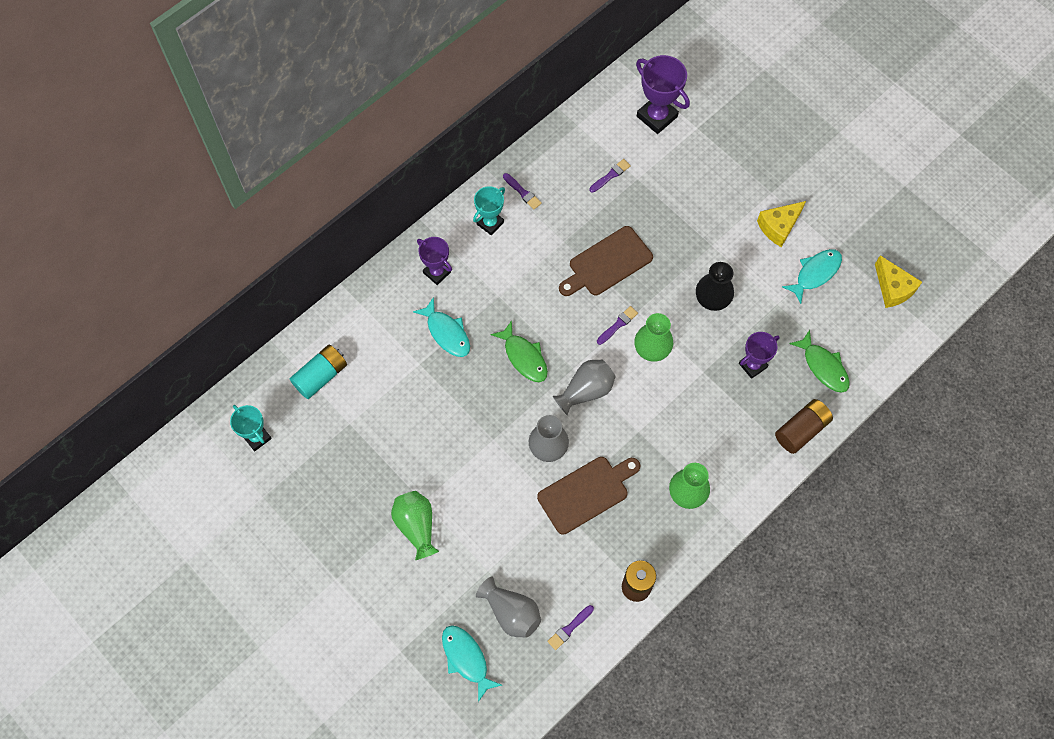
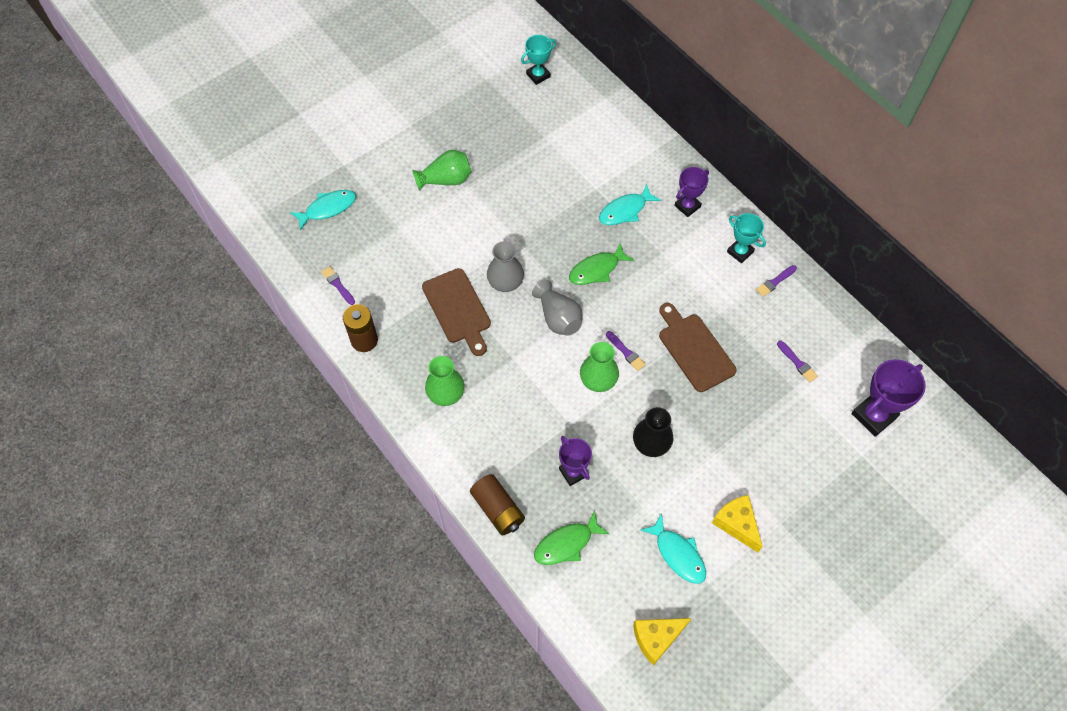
camera: 95 degrees right, 5 degrees down
turquoise battery [290,345,347,399] -> none
grey vase [476,577,541,638] -> none

